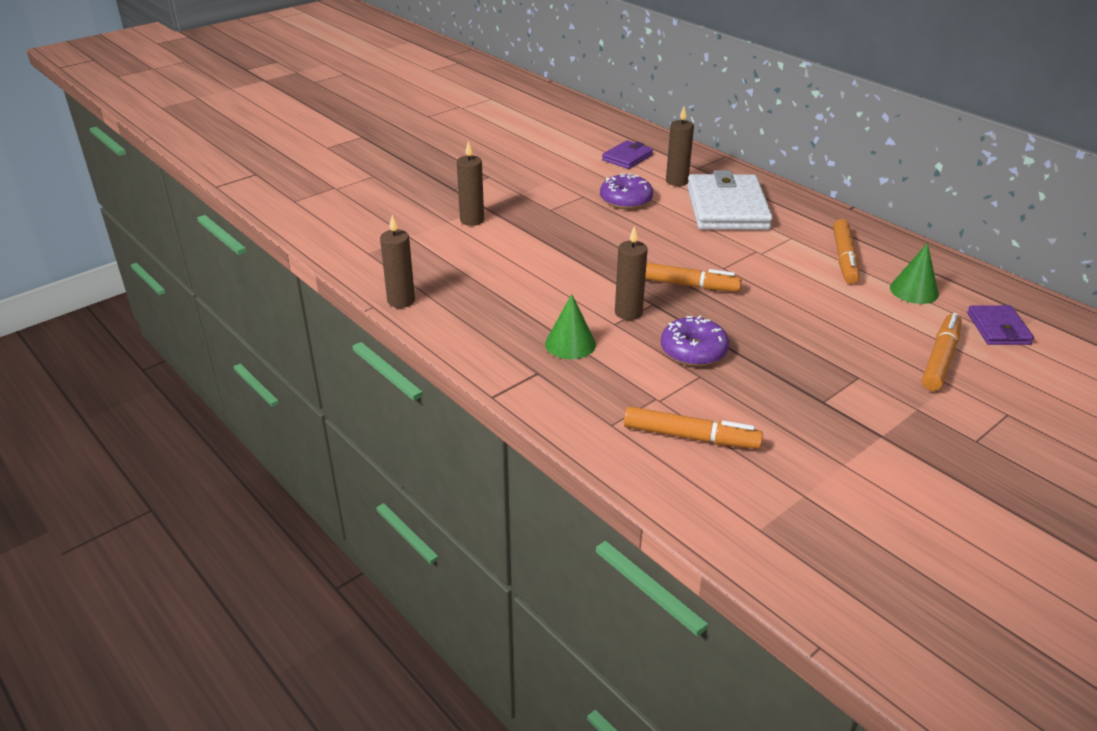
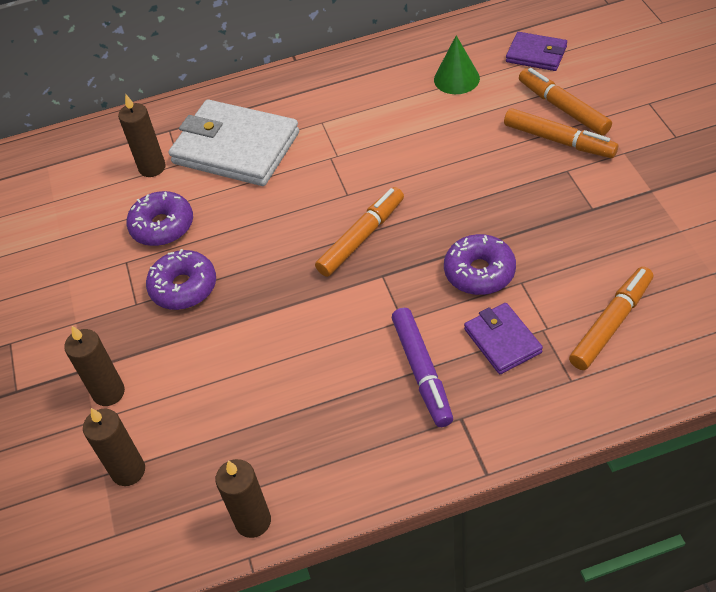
camera: 60 degrees left, 15 degrees up
green cone [545,294,596,359] -> purple marker [392,308,453,427]
purple wallet [602,140,653,169] -> purple wallet moved to [464,303,543,374]
brown candle [615,226,648,320] -> brown candle moved to [83,408,145,486]
orange marker [833,219,860,284] -> orange marker moved to [504,108,618,158]
none -> purple donut [146,249,216,310]

